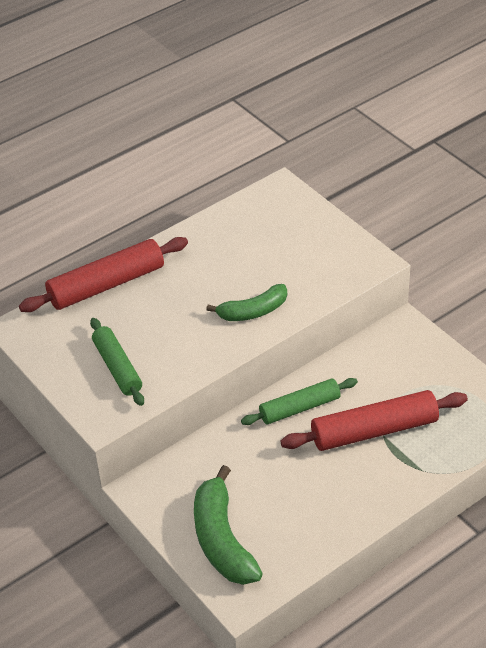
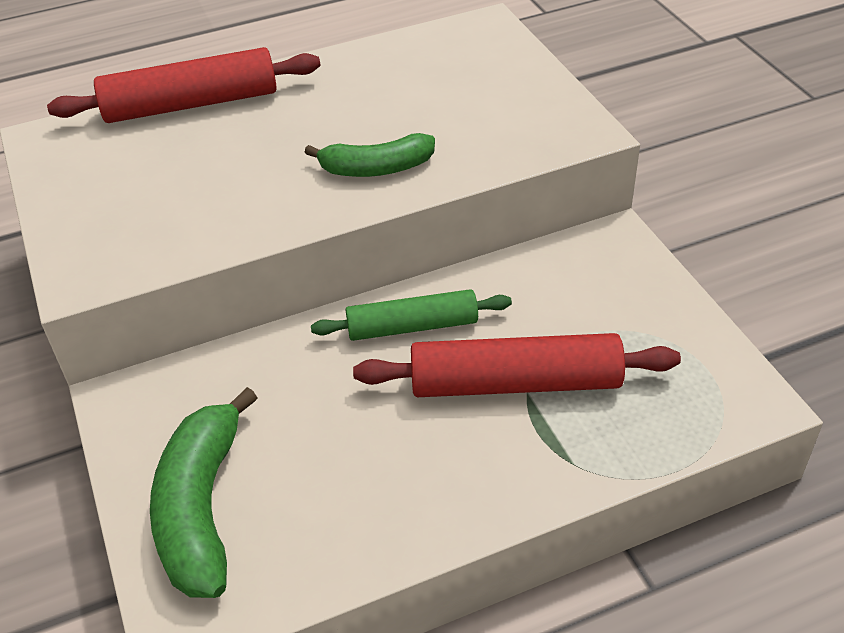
camera: 15 degrees right, 0 degrees up
green rolling pin [90,318,144,406] -> none

